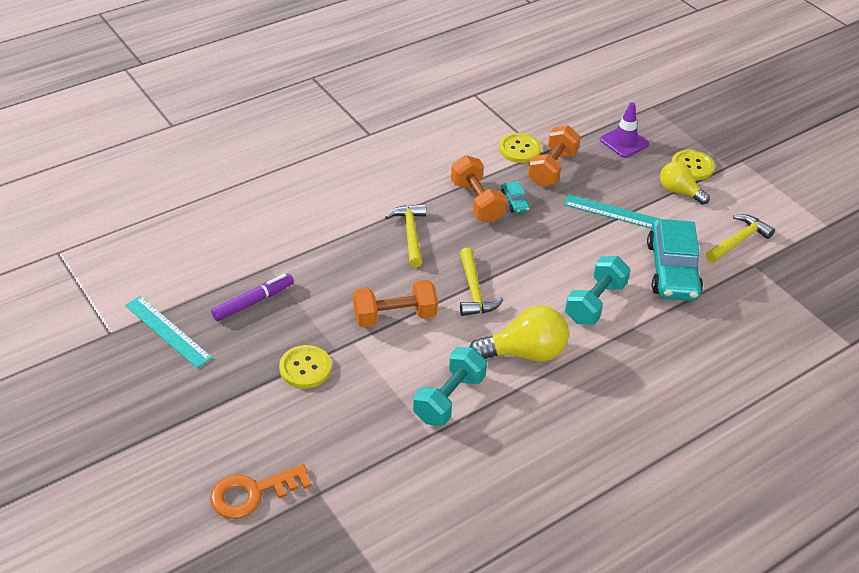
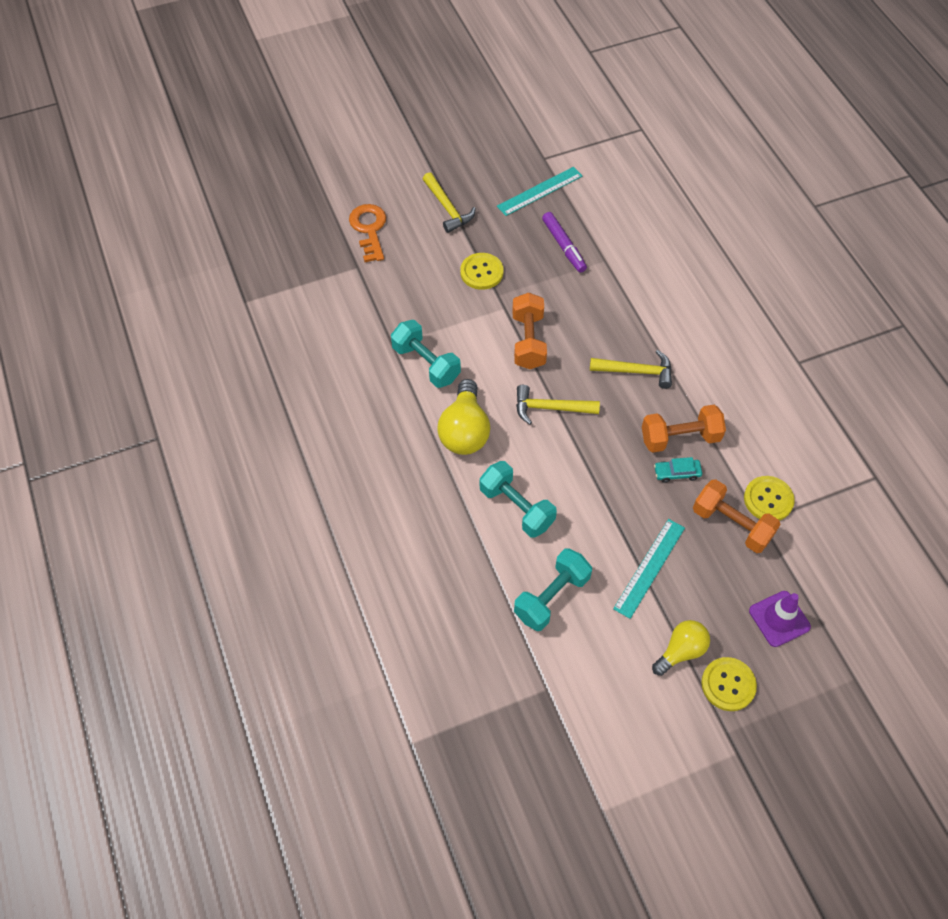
camera: 105 degrees right, 15 degrees up
turquoise car [647,219,703,301] -> turquoise dumbbell [514,548,592,631]
yellow hammer [706,214,775,263] -> yellow hammer moved to [423,172,476,233]

